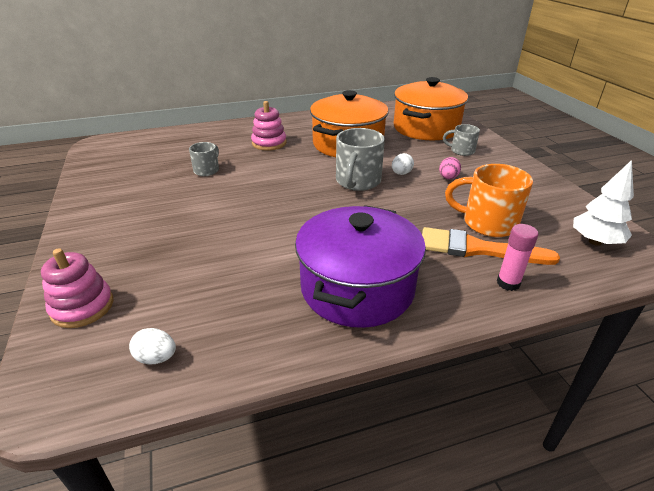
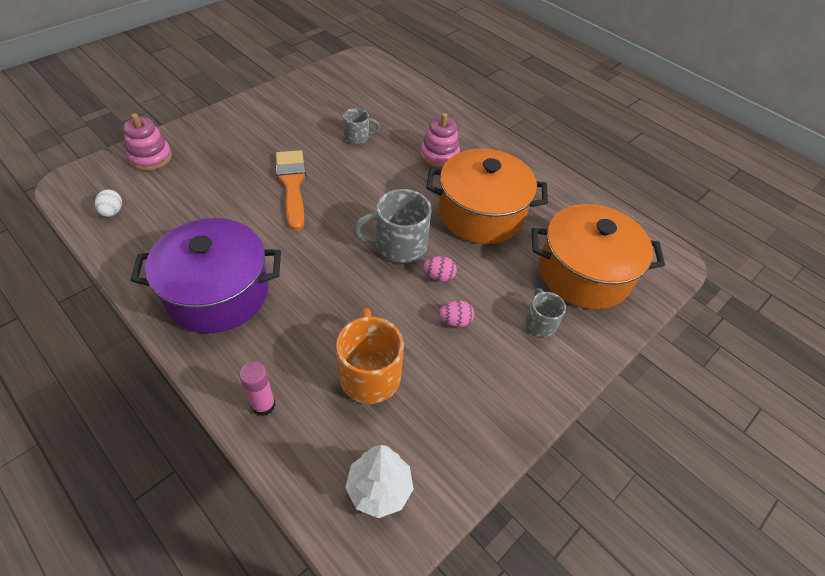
camera: 60 degrees right, 15 degrees up
white egg [392,153,414,175] -> pink egg [423,256,457,282]
orange brush [422,227,560,265] -> orange brush moved to [276,150,306,231]

